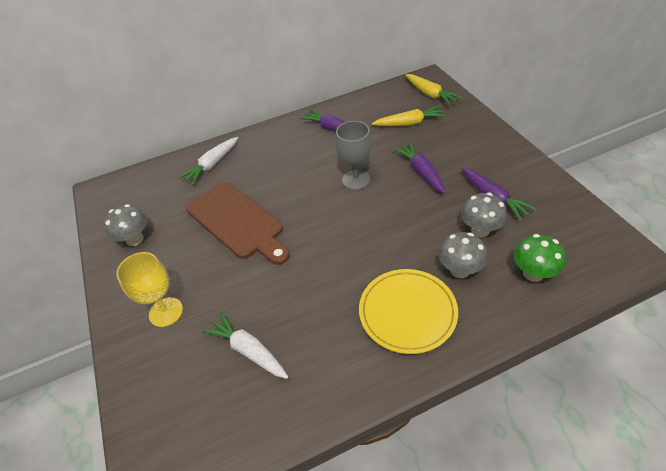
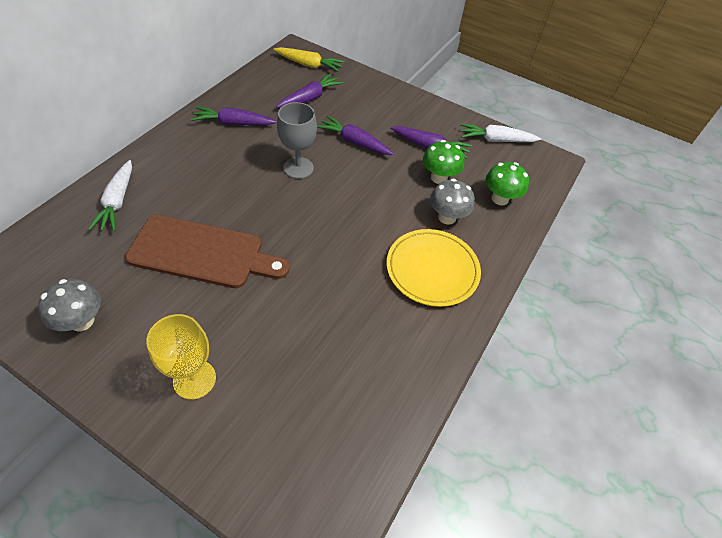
camera: 45 degrees left, 5 degrees up
white carrot [202,312,289,379] -> white carrot moved to [460,124,541,142]
yellow carrot [372,106,447,126] -> purple carrot [276,73,343,108]
grey mushroom [461,193,507,237] -> green mushroom [423,140,465,184]

